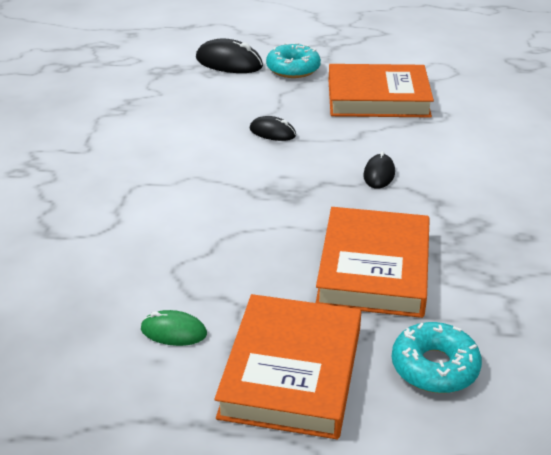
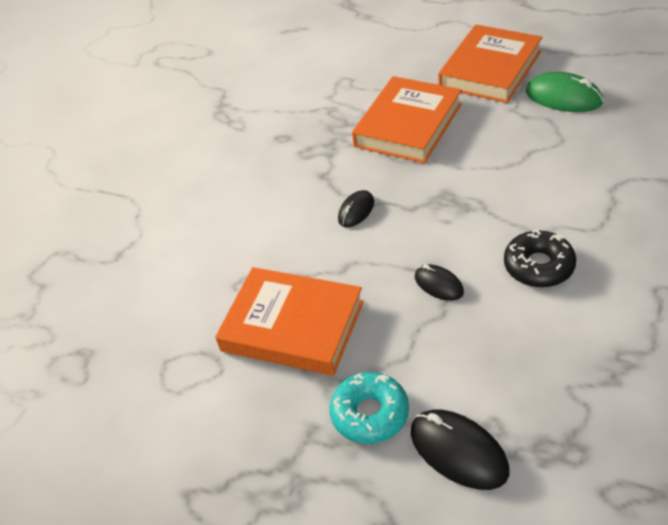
camera: 155 degrees left, 10 degrees up
green mouse [141,310,207,346] -> green mouse [526,72,603,112], size x1.66
turquoise donut [392,322,482,393] -> none
none -> black donut [504,229,576,287]

